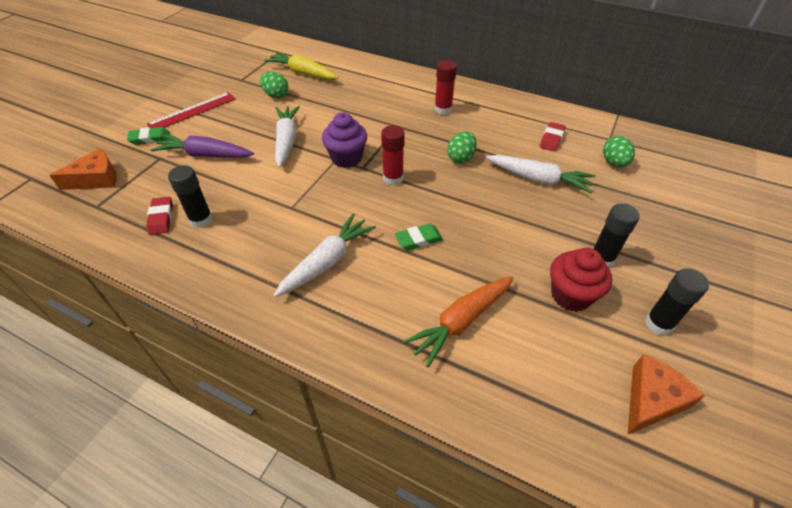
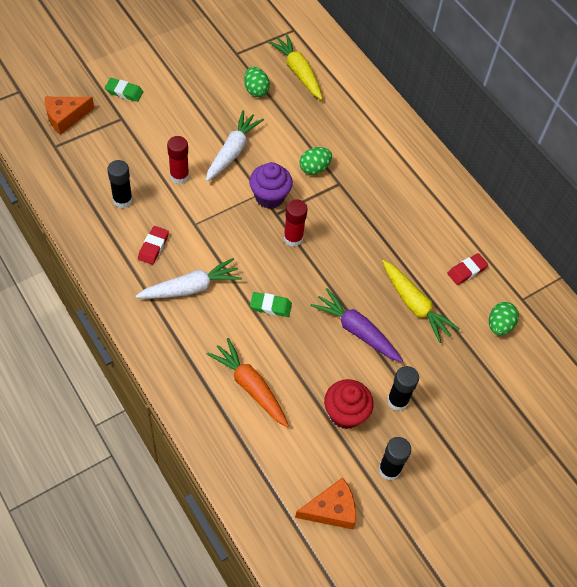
camera: 25 degrees right, 10 degrees up
orange cheese [50,148,117,190] -> orange cheese turned 150 degrees clockwise [45,97,94,135]
red eraser [146,197,173,235] -> red eraser moved to [138,226,169,265]
red ruler [147,92,236,128] -> none
purple carrot [151,135,254,158] -> purple carrot moved to [310,288,403,362]
orange carrot [402,276,513,368] -> orange carrot turned 60 degrees clockwise [207,338,289,427]
red glue stick [434,60,457,115] -> red glue stick moved to [167,136,189,184]
green egg [447,131,477,163] -> green egg moved to [300,147,332,175]
white carrot [486,155,596,193] -> yellow carrot [382,260,460,343]

